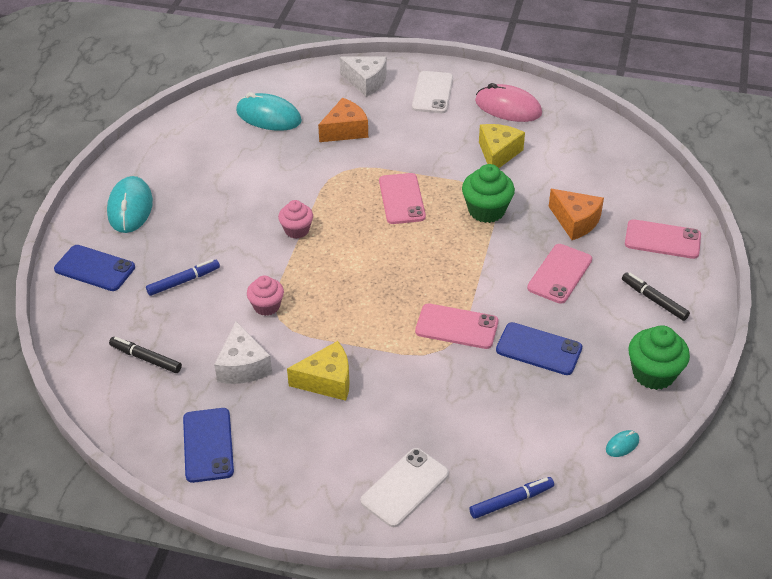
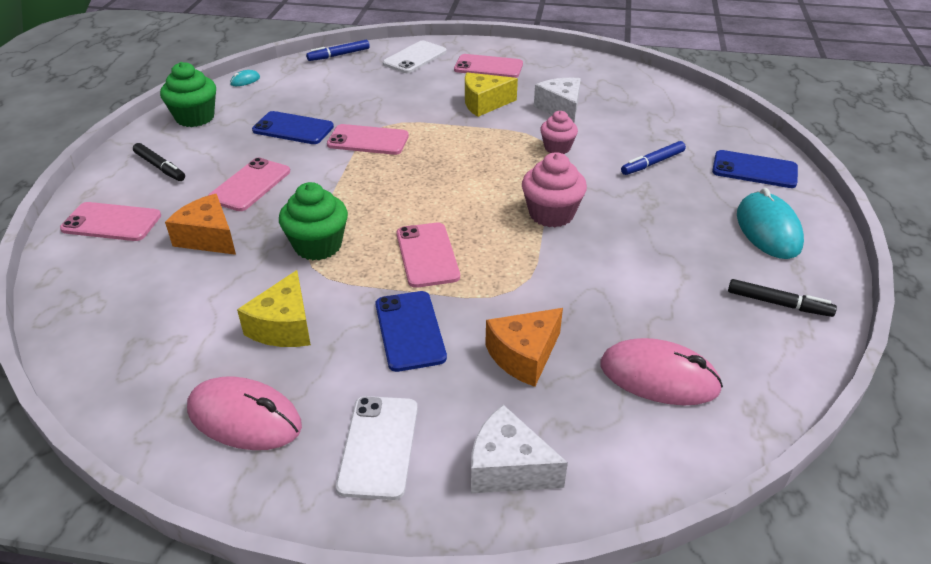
camera: 175 degrees right, 5 degrees down
black marker [109,337,182,373] -> black marker moved to [728,279,837,317]
blue phone [183,408,234,483] -> blue phone moved to [375,291,447,372]
turquoise mouse [236,92,302,131] -> pink mouse [600,338,723,405]
pink cupcake [278,200,313,239] -> pink cupcake [522,152,587,227], size x1.52
none -> pink phone [454,54,523,78]

